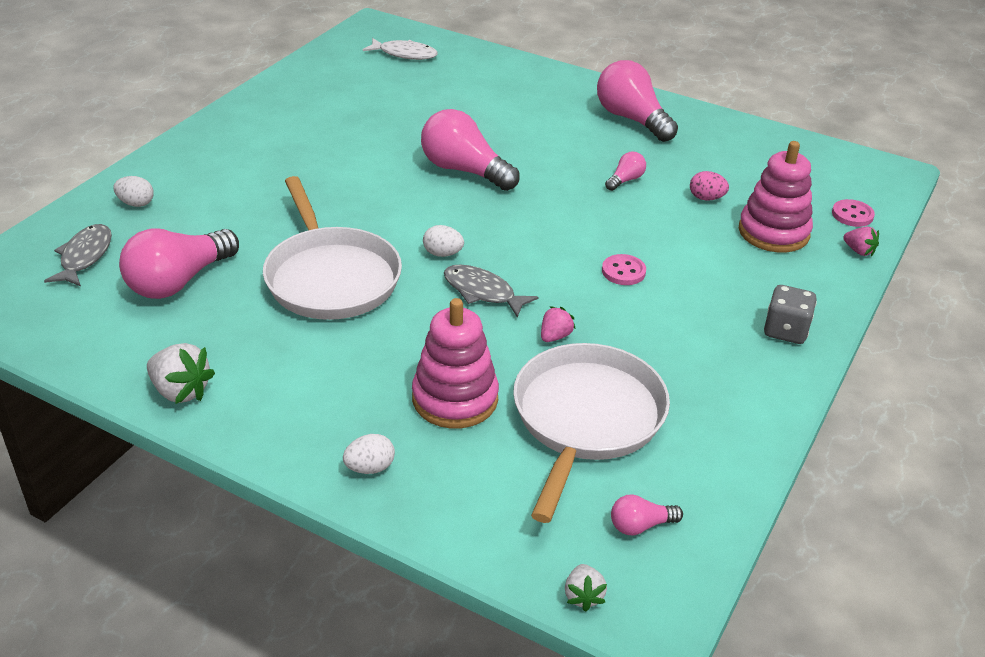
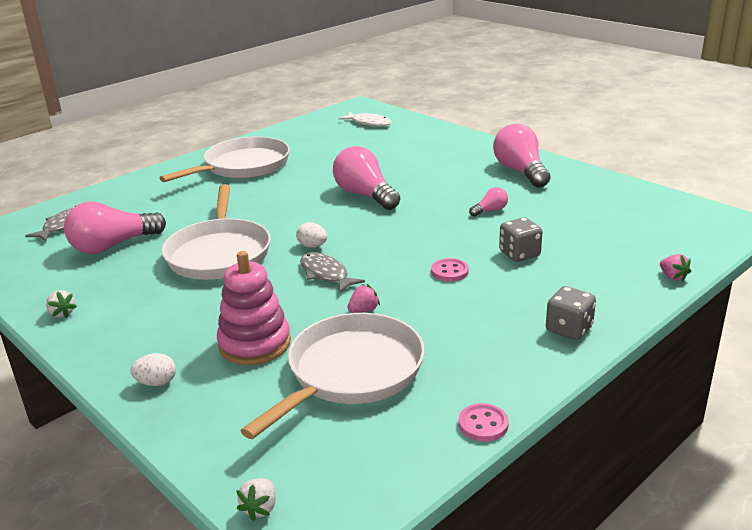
camera: 20 degrees right, 10 degrees down
white egg [113,176,154,207] -> none
white strawberry [147,343,215,404] -> white strawberry [46,290,77,318], size x0.60
pink light bulb [611,495,683,535] -> none
pink egg [690,171,729,201] -> none
pink stacking toy [739,141,813,252] -> none
pink button [832,199,875,227] -> pink button moved to [459,403,509,442]
none -> white pan [159,136,290,182]
none -> grey dice [499,217,543,262]

